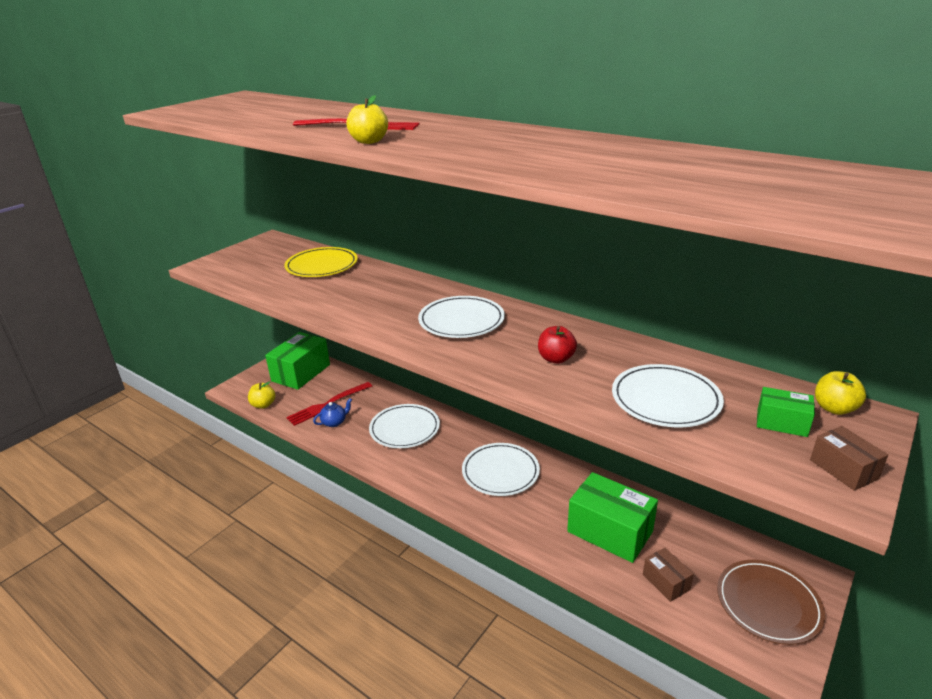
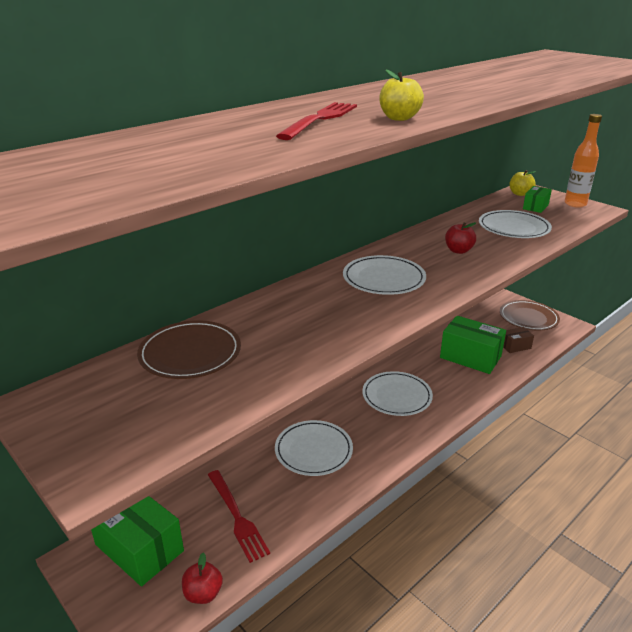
camera: 80 degrees left, 0 degrees up
yellow apple [248,381,276,409] -> red apple [182,553,223,604]
yellow plate [284,247,358,277] -> brown plate [137,320,241,379]
blue teapot [313,398,352,427] -> none
green box [567,472,658,563] -> green box turned 75 degrees clockwise [440,316,506,374]
brown box [810,426,888,491] -> orange bottle [565,114,602,208]

